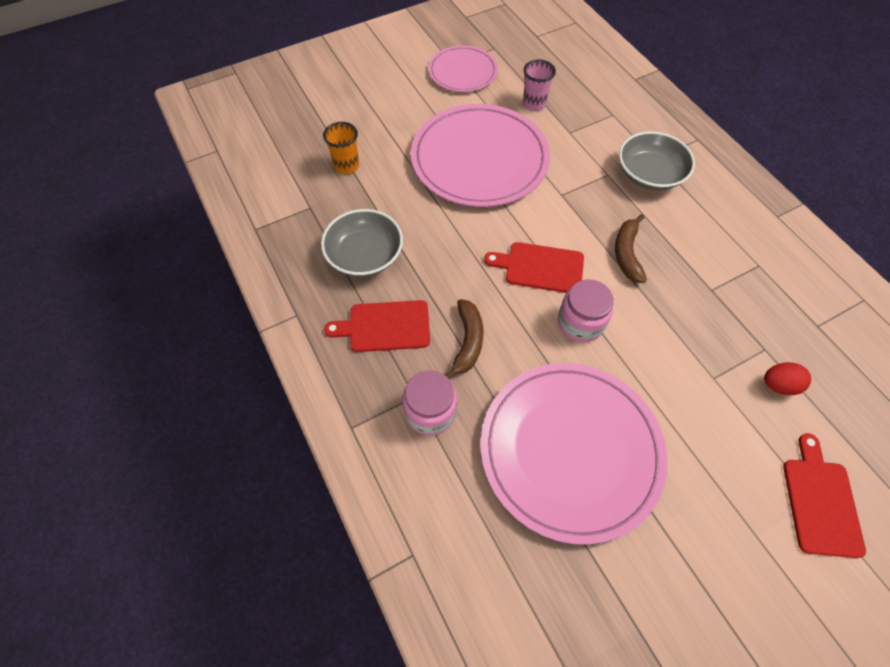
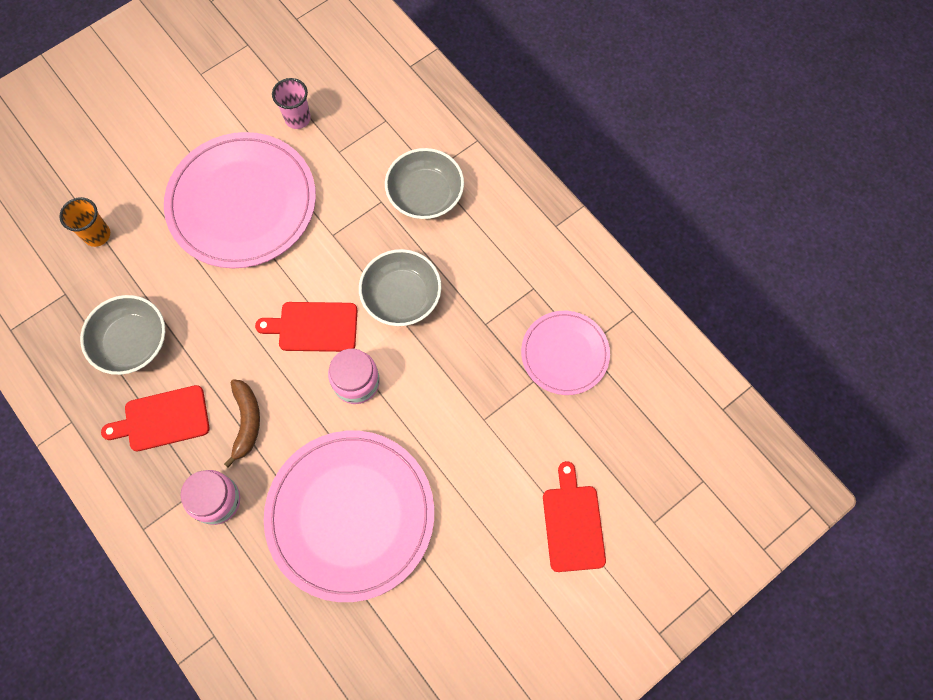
camera: 10 degrees left, 10 degrees up
pink plate [429,46,498,92] -> pink plate moved to [521,311,610,395]
brown banana [615,214,647,283] -> grey bowl [359,249,442,326]
red egg [764,362,811,395] -> none

